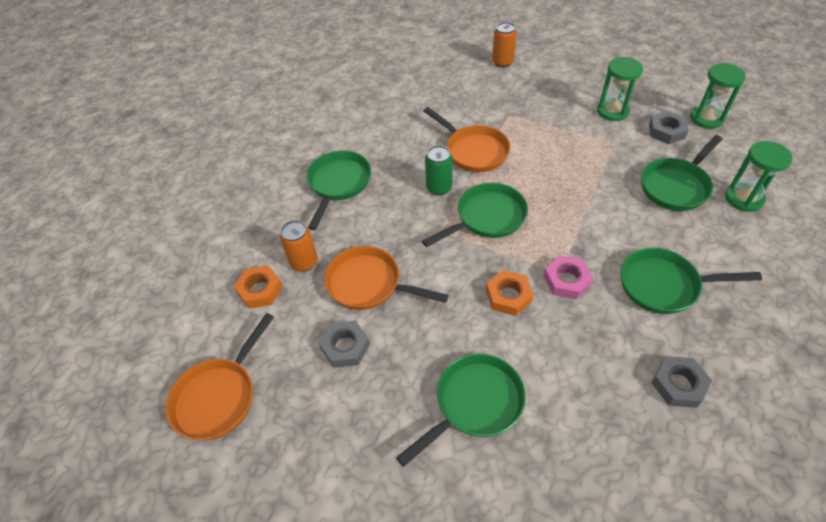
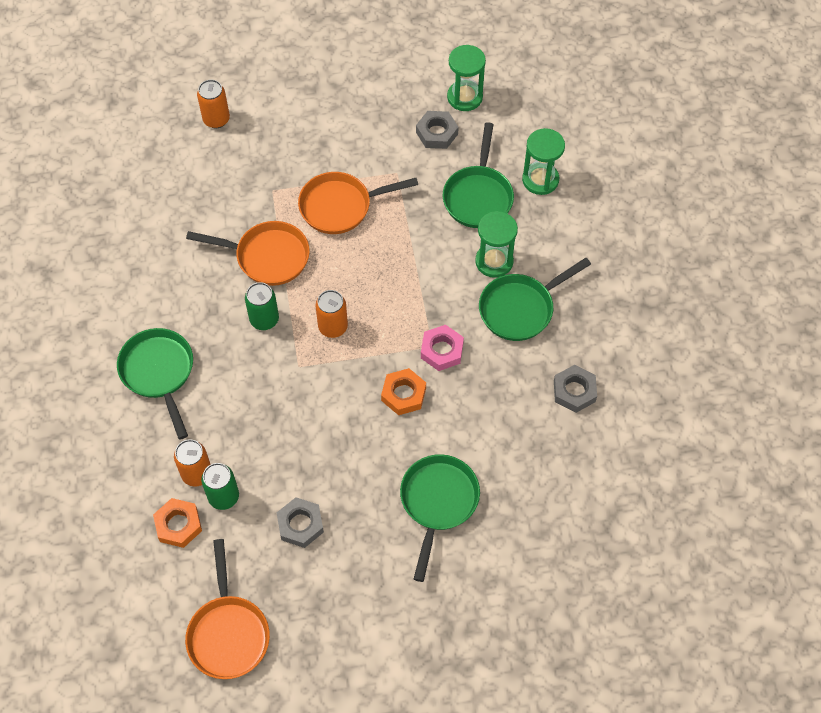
camera: 40 degrees left, 10 degrees up
orange pan [324,246,448,310] -> orange pan moved to [298,172,418,234]
green pan [422,183,528,247] -> orange can [316,290,348,338]
green hourglass [597,57,643,121] -> green hourglass moved to [475,211,518,278]
none -> green can [201,463,239,510]

